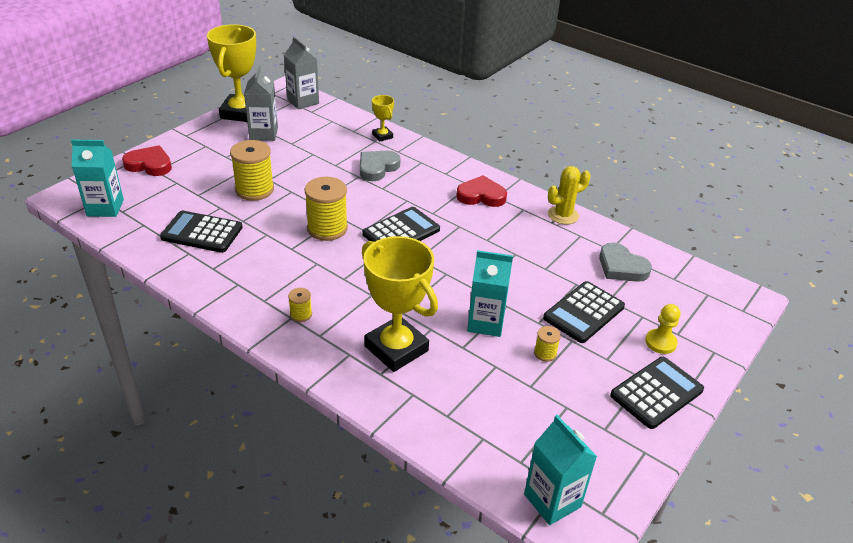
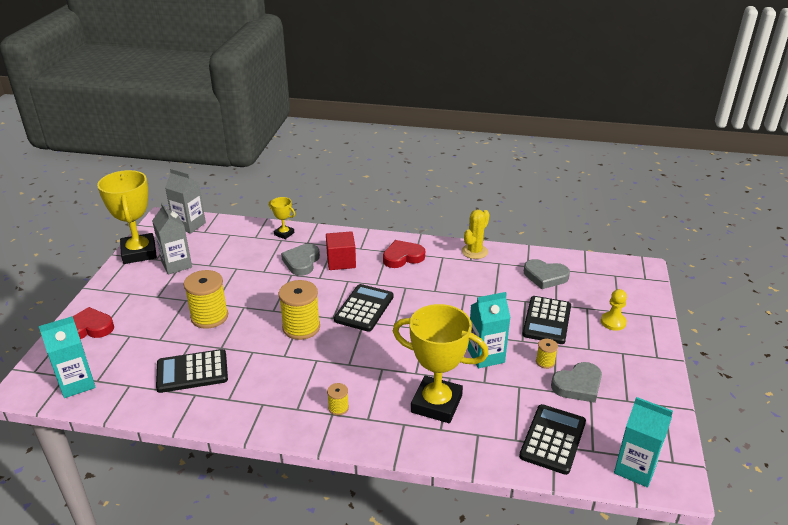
camera: 25 degrees left, 5 degrees down
black calculator [610,357,704,429] -> black calculator moved to [519,404,586,475]
none -> red cube [326,231,356,270]
none -> grey heart [551,362,602,403]

